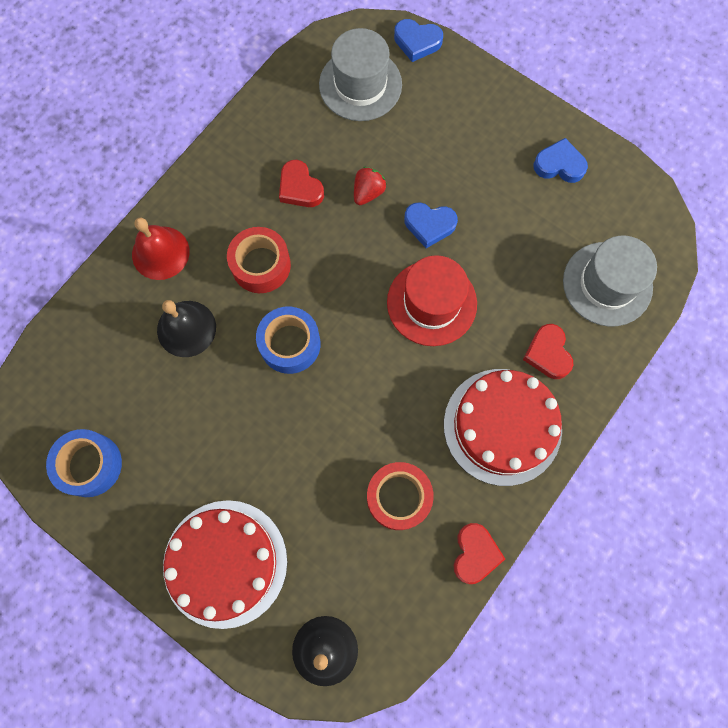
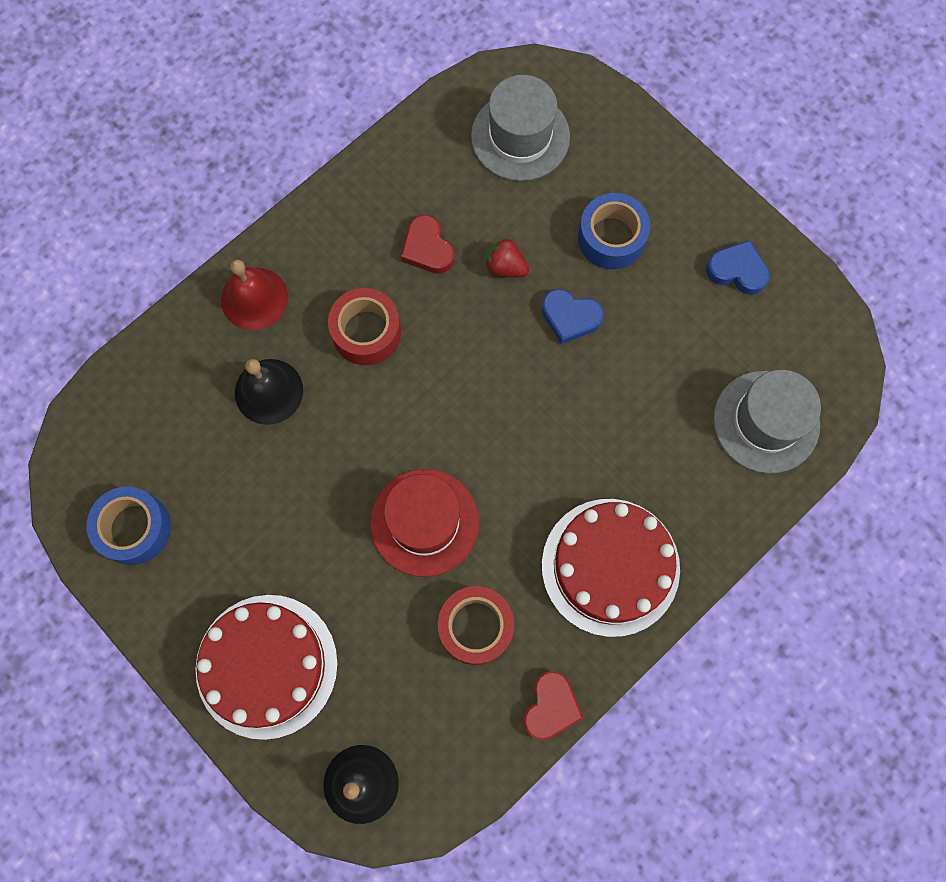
camera: 10 degrees right, 0 degrees up
blue tape [256,307,321,374] -> blue tape moved to [578,193,650,269]
red strawberry [354,167,386,205] -> red strawberry turned 105 degrees counterclockwise [485,238,529,277]
red hat [387,255,477,346] -> red hat moved to [370,469,479,577]
blue heart [394,19,443,62] -> none
red heart [523,324,573,379] -> none

